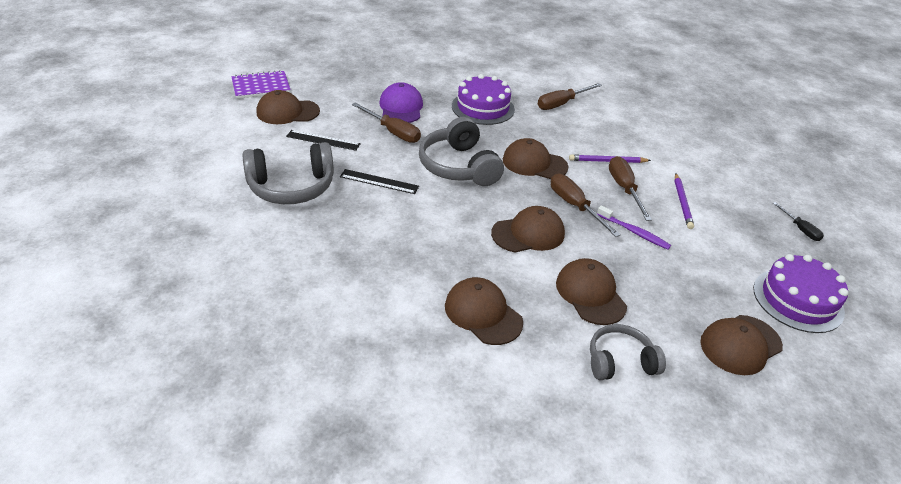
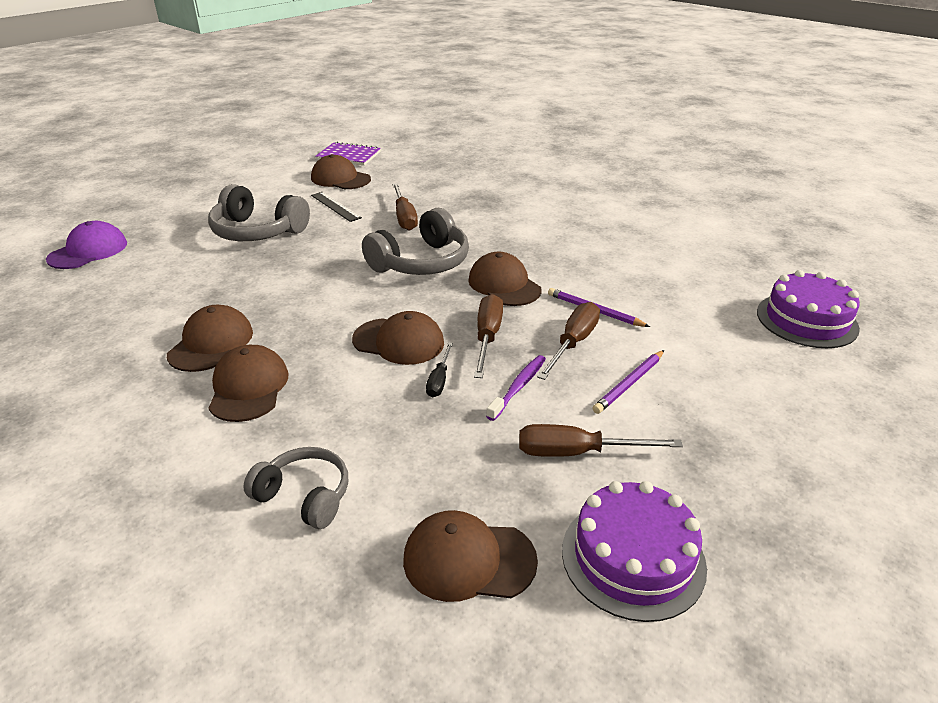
camera: 40 degrees right, 5 degrees down
black ruler [340,169,419,194] -> none
purple cap [379,82,423,123] -> purple cap moved to [46,221,127,269]
grey headphones [419,117,504,186] -> grey headphones turned 150 degrees counterclockwise [362,208,469,275]
purple cake [452,74,515,125] -> purple cake moved to [757,270,860,348]
brown screwdriver [538,83,602,110] -> brown screwdriver moved to [519,424,683,457]
brown cap [556,258,627,325] -> brown cap moved to [167,305,253,372]
purple toothbrush [597,205,671,250] -> purple toothbrush turned 135 degrees counterclockwise [486,355,546,421]
black screwdriver [773,202,824,241] -> black screwdriver moved to [426,342,453,397]

